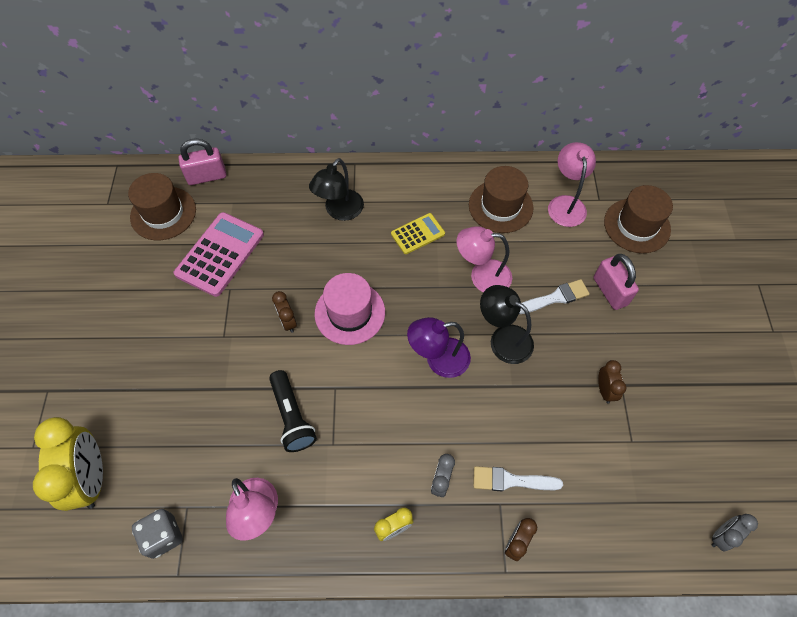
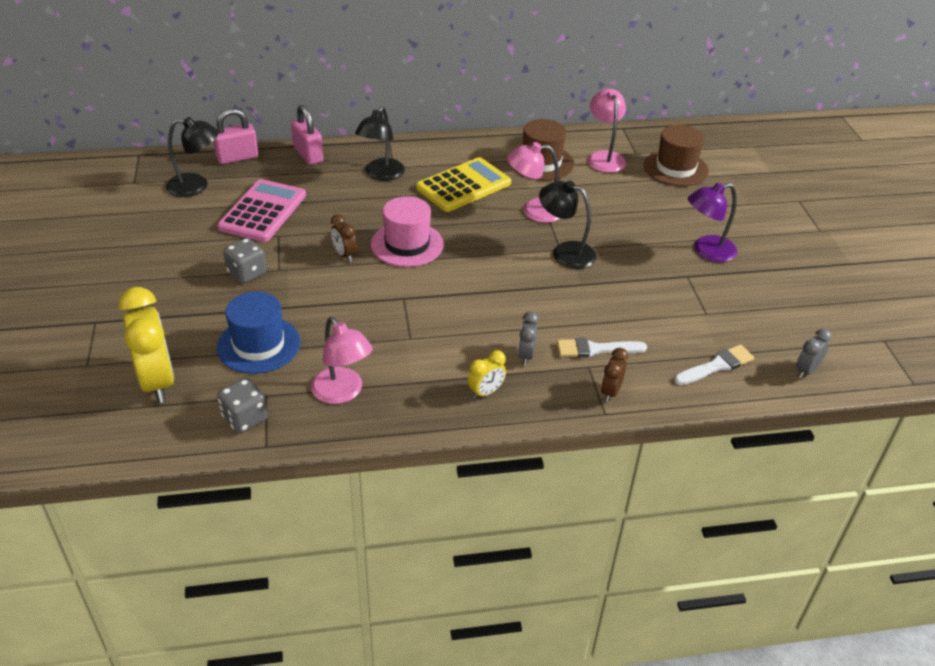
camera: 10 degrees left, 20 degrees down
brown hat [128,173,196,240] -> black lamp [166,117,219,197]
black flashlight [269,370,317,452] -> none
yellow calculator [391,213,445,254] -> yellow calculator [416,157,511,212], size x1.75
purple lamp [407,317,471,378] -> purple lamp moved to [688,183,737,262]
white brush [519,279,590,314] -> white brush moved to [674,345,754,385]
pink padlock [594,254,639,310] -> pink padlock moved to [291,105,323,165]
brown clock [598,360,627,404] -> none
none -> blue hat [217,292,300,374]
none -> grey dice [223,238,267,284]

